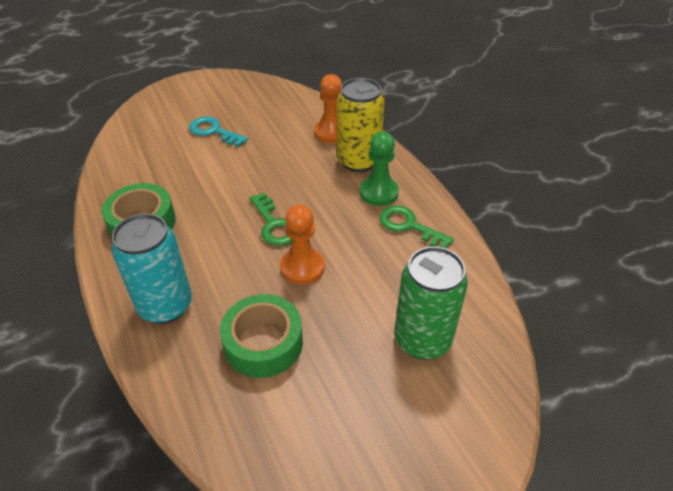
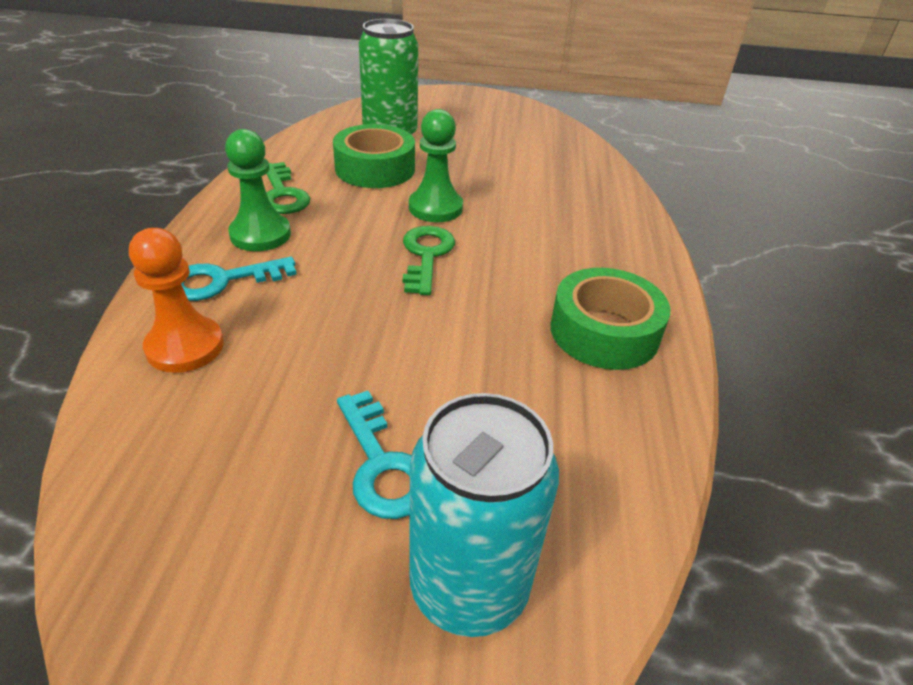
camera: 150 degrees left, 5 degrees down
turquoise can [112,213,192,324] -> turquoise can moved to [409,393,559,637]
green tape [220,294,303,378] -> green tape moved to [333,124,415,188]
orange pawn [280,205,325,285] -> green pawn [409,109,463,222]
yellow can [337,78,385,172] -> turquoise key [181,257,297,301]

